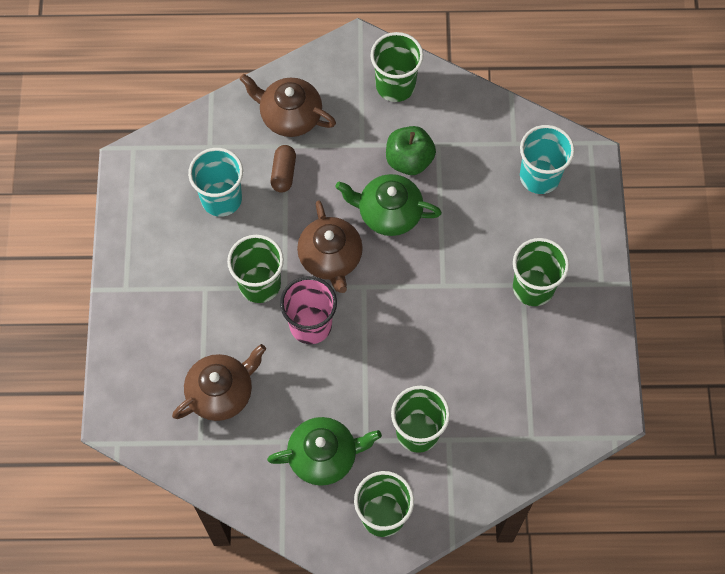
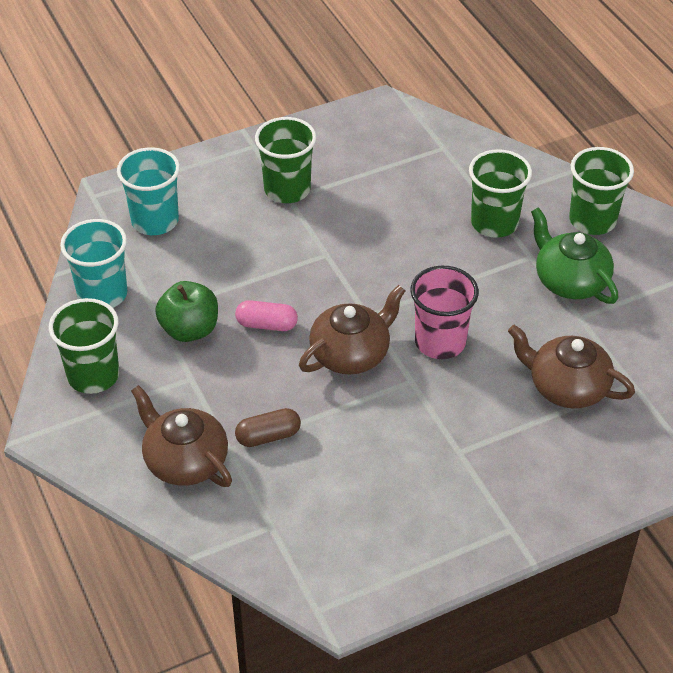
camera: 115 degrees left, 20 degrees down
turquoise cup [188,148,243,217] -> turquoise cup moved to [60,219,127,308]
green cup [227,235,284,303] -> none
brown teapot [239,74,336,137] -> brown teapot turned 135 degrees clockwise [131,385,232,487]
green teapot [335,174,442,236] -> pink capsule [235,300,298,331]

